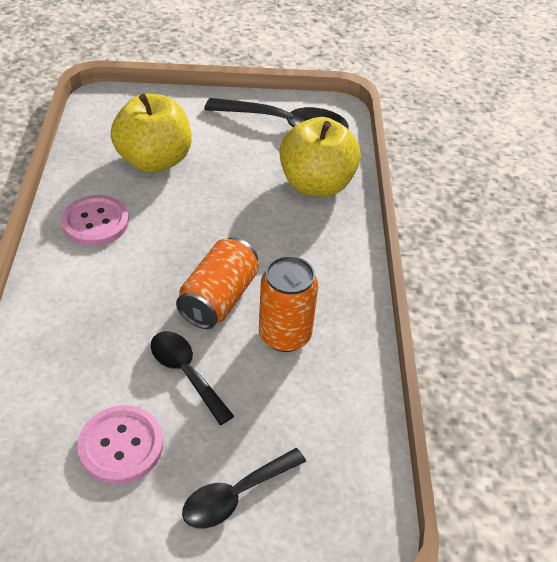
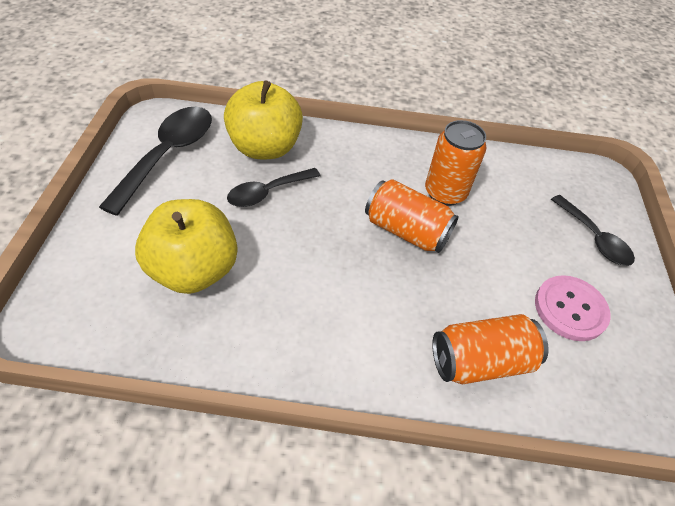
camera: 85 degrees left, 5 degrees up
pink button [61,195,129,246] -> none
black spoon [151,331,234,425] -> black spoon moved to [227,168,320,207]
none -> orange can [432,314,549,384]

